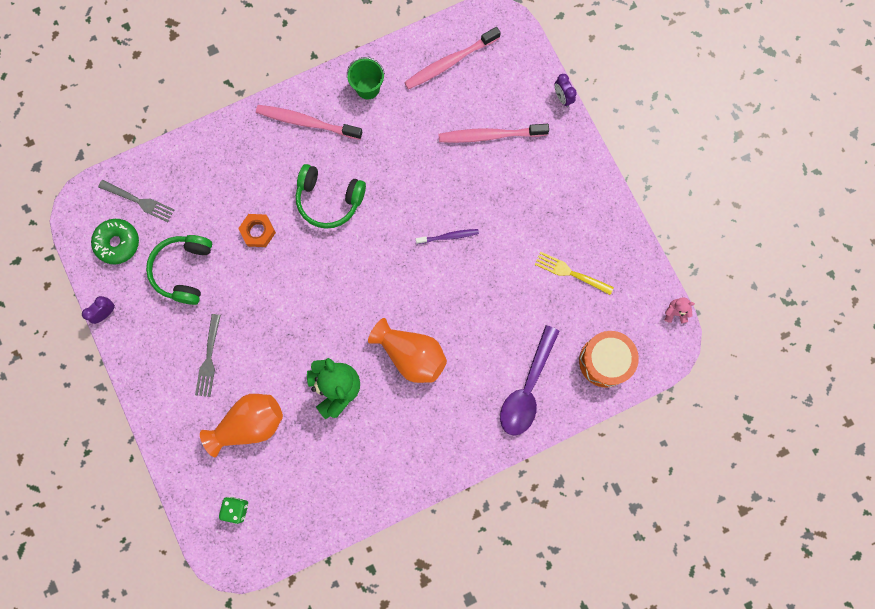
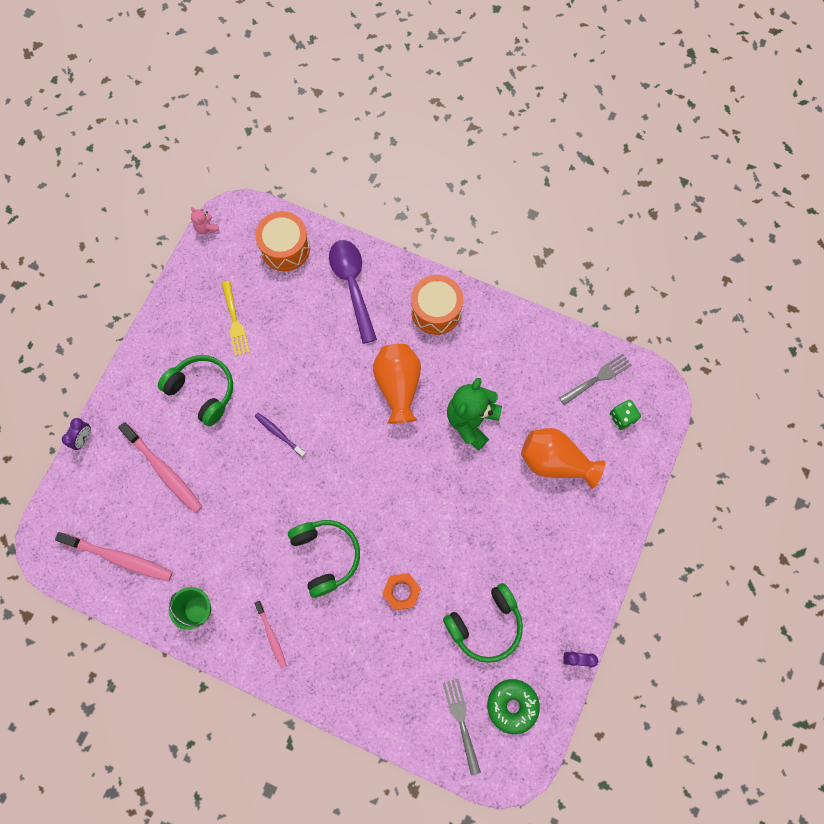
camera: 130 degrees left, 5 degrees down
grey fork [195,314,221,397] -> grey fork moved to [559,354,632,405]
pink toothbrush [256,105,363,140] -> pink toothbrush [254,601,287,669], size x0.57
purple spoon [500,325,560,436] -> purple spoon turned 90 degrees counterclockwise [329,240,377,344]
none -> green headphones [158,355,233,426]
none -> orange drum [411,275,463,335]

